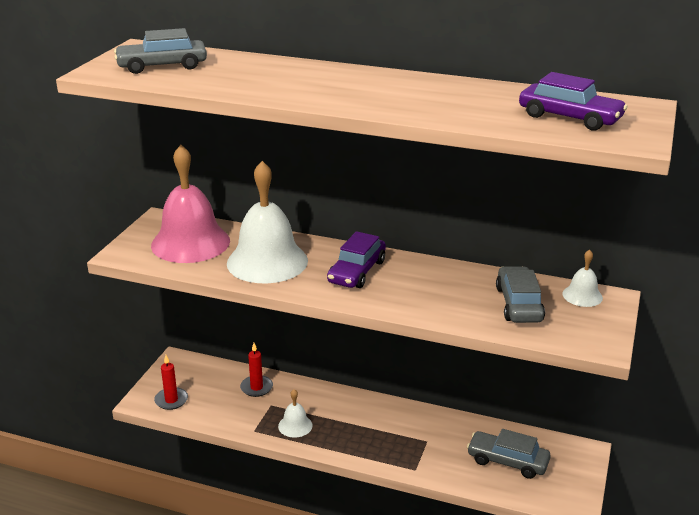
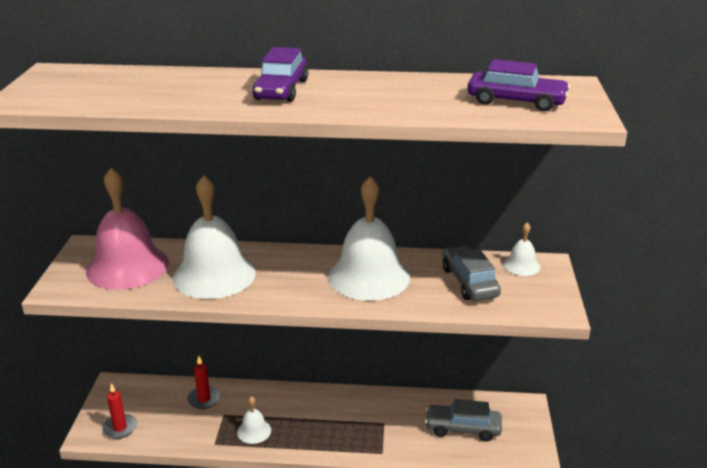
camera: 15 degrees left, 0 degrees up
grey car [114,28,207,74] -> none
purple car [327,231,386,288] -> purple car moved to [252,47,308,102]
none -> white bell [328,176,410,301]

